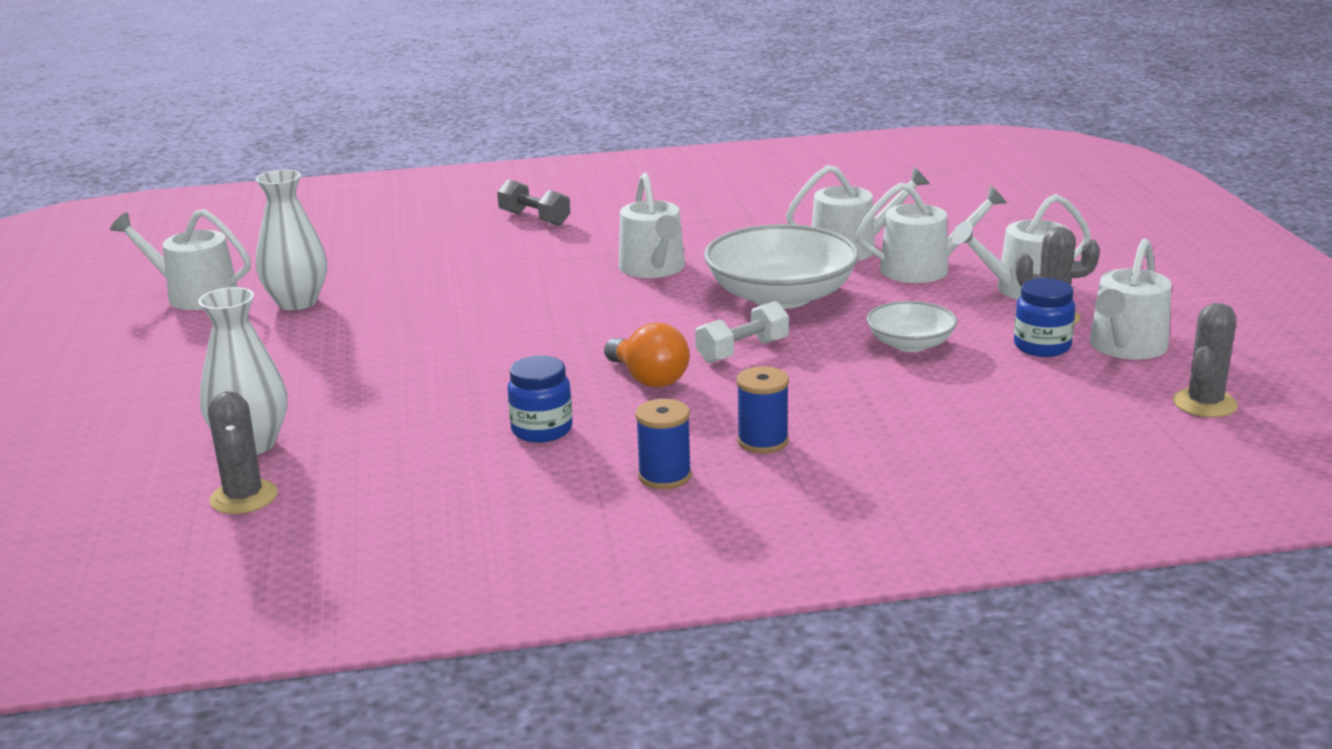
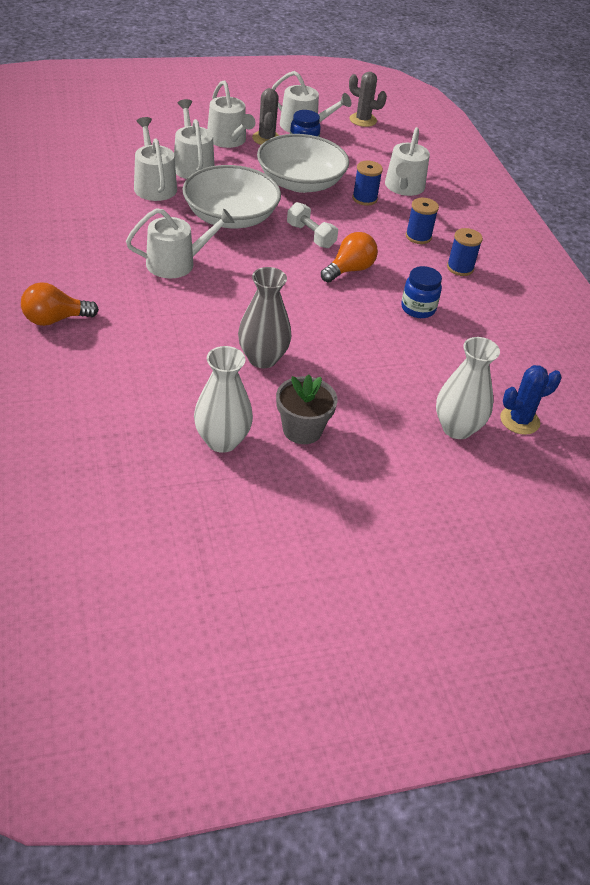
camera: 100 degrees left, 20 degrees up
white watering can [110,209,251,310] -> white watering can moved to [385,127,430,196]
grey cactus [208,392,278,514] -> blue cactus [500,365,561,435]
grey dumbbell [497,179,570,226] -> orange light bulb [21,282,99,326]
white bowl [867,301,957,352] -> white bowl [257,134,349,193], size x1.85
none -> grey vase [238,267,291,368]
none -> grey flower pot [276,374,338,444]
none -> blue spool [352,161,383,206]

